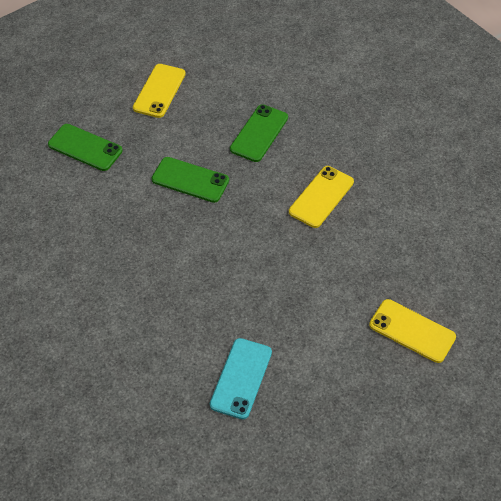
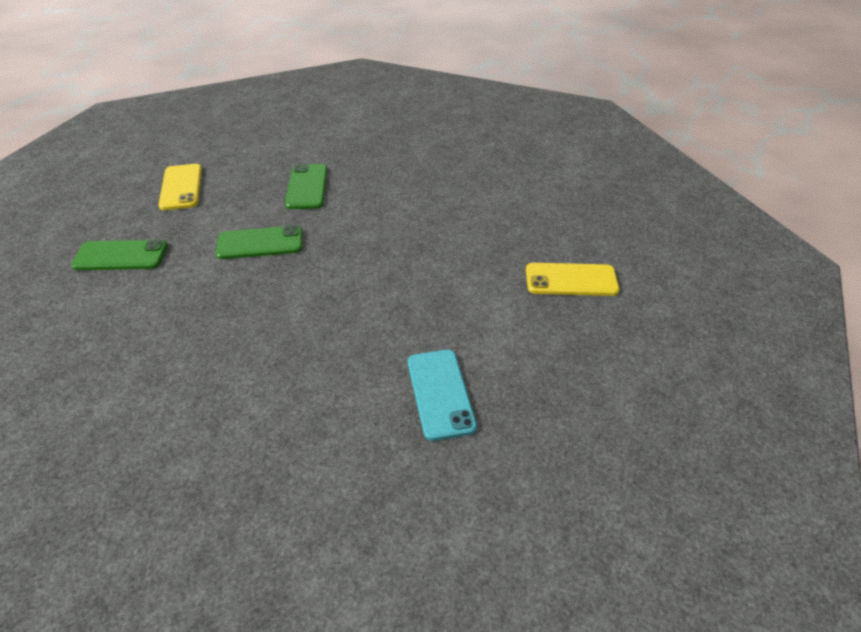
camera: 30 degrees left, 10 degrees down
yellow phone [289,166,354,228] -> none

